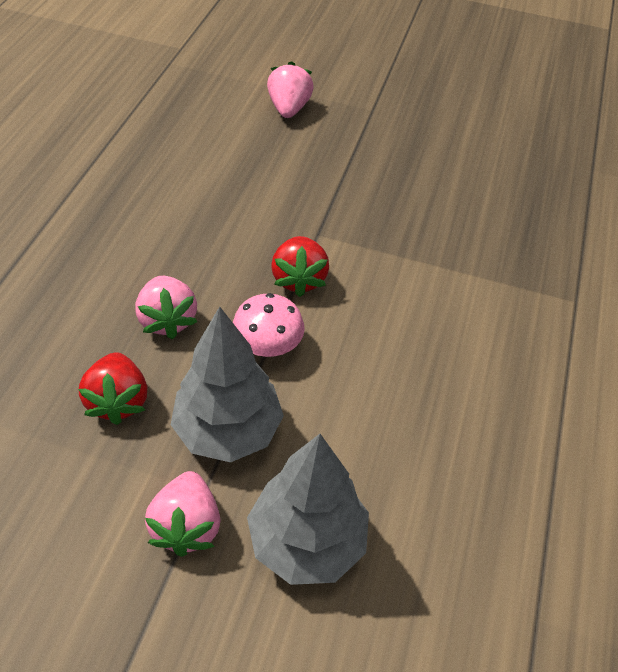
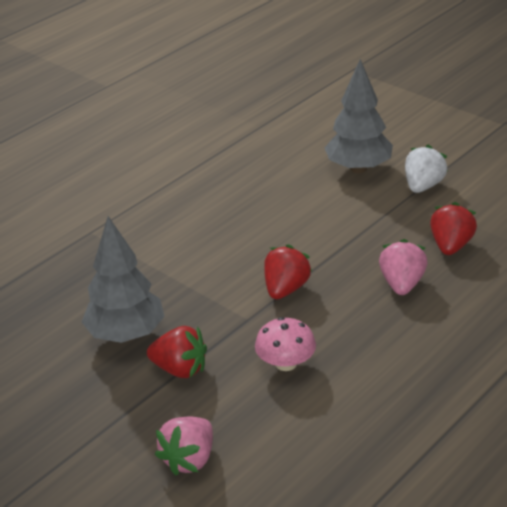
camera: 150 degrees left, 15 degrees down
pink strawberry [145,471,220,557] -> white strawberry [405,145,447,193]
grey tree [171,306,284,462] -> grey tree moved to [82,216,165,343]
pink mushroom [233,293,305,357] -> pink mushroom moved to [255,317,316,371]
none -> red strawberry [147,326,207,378]

